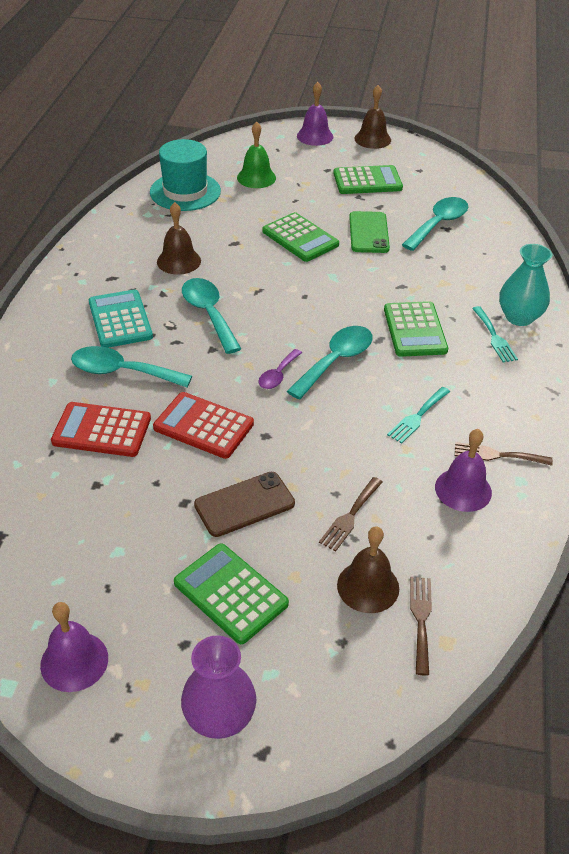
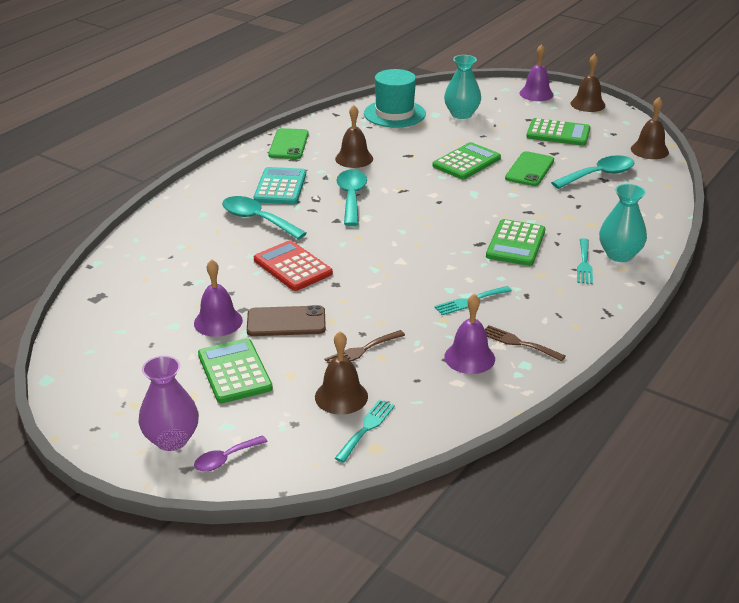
camera: 25 degrees right, 10 degrees down
purple bell [40,602,108,692] -> purple bell moved to [194,259,243,337]
red calculator [51,402,151,457] -> none
green bell [237,121,276,188] -> turquoise vase [444,55,481,119]
purple spoon [258,349,302,389] -> purple spoon moved to [194,435,268,472]
green calculator [262,212,339,262] -> green calculator turned 120 degrees counterclockwise [432,142,501,179]
turquoise spoon [287,326,373,400] -> none
brown fork [410,577,432,676] -> turquoise fork [335,400,395,463]
none -> green phone [268,128,309,159]
none -> brown bell [631,97,669,159]

